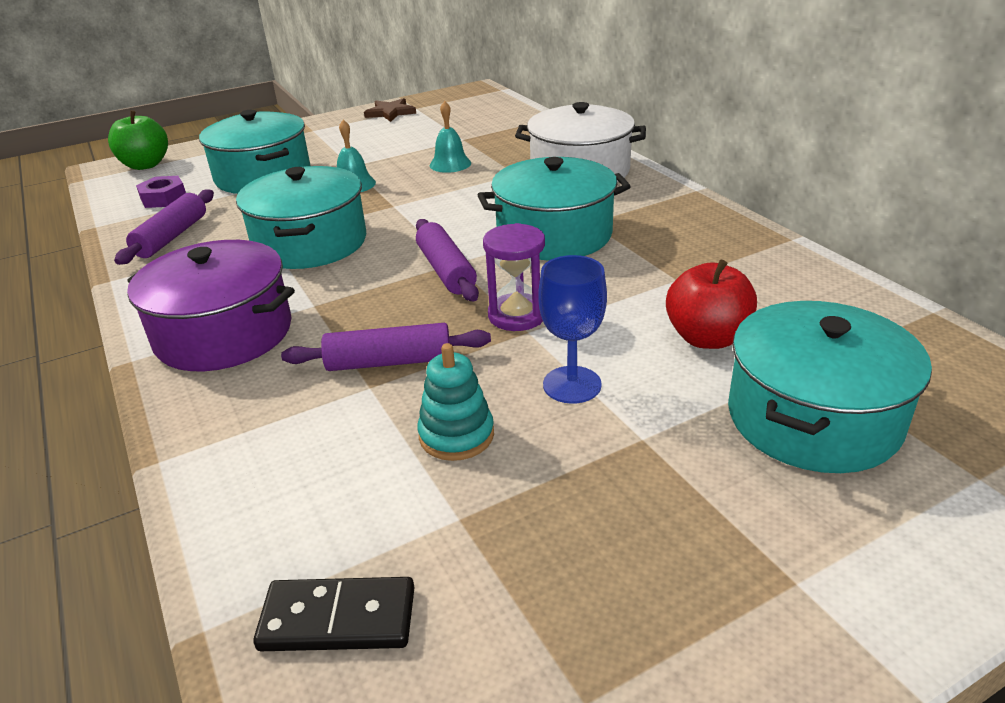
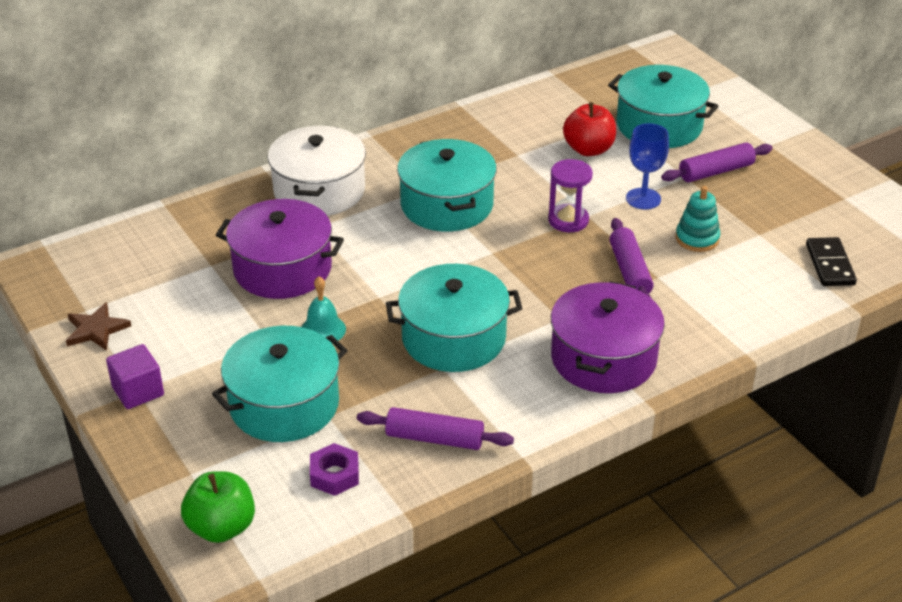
camera: 95 degrees left, 5 degrees up
purple rolling pin [416,219,479,301] -> purple rolling pin moved to [661,142,773,182]
turquoise bell [430,101,471,173] -> purple pot [216,199,344,299]
none -> purple cube [106,344,164,409]

